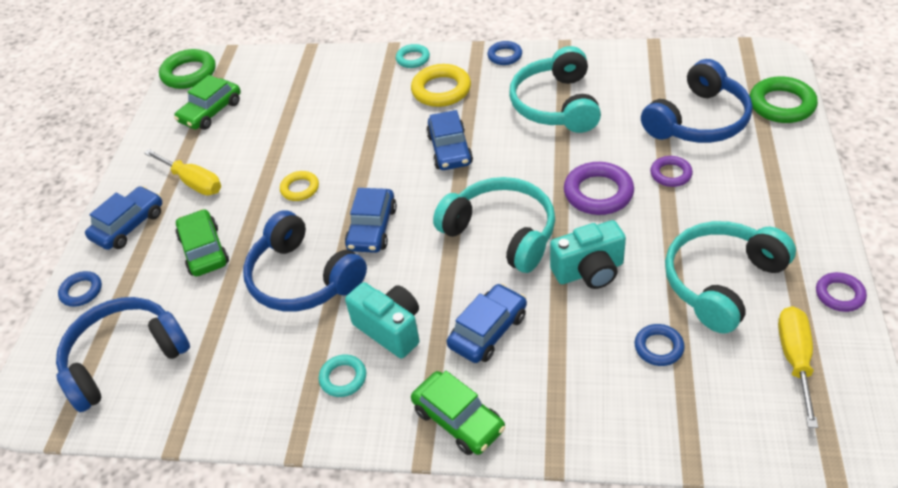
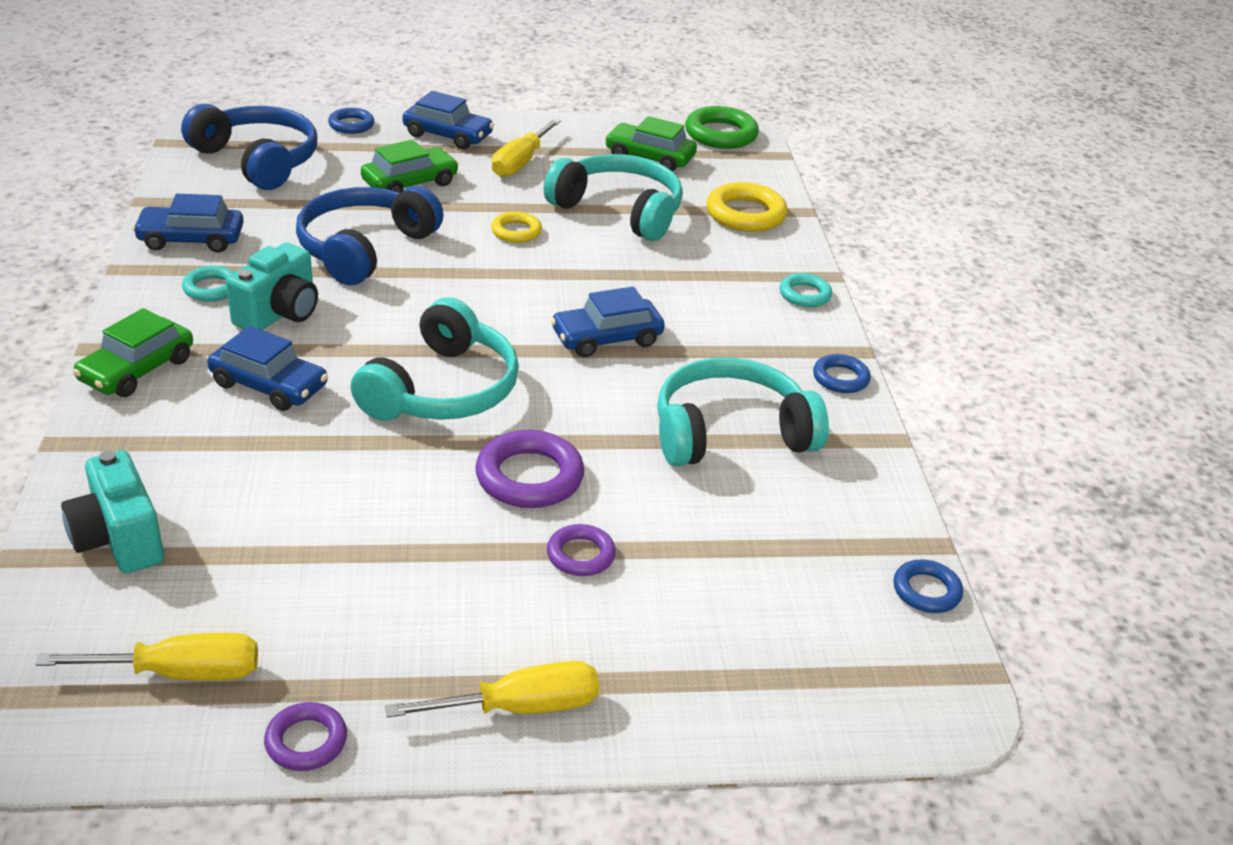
camera: 70 degrees right, 10 degrees down
blue car [345,188,397,253] -> blue car moved to [132,194,244,253]
yellow ring [411,64,471,107] -> yellow ring moved to [707,182,788,232]
turquoise camera [550,220,626,289] -> turquoise camera moved to [61,450,164,574]
blue ring [635,324,685,366] -> blue ring moved to [893,560,963,613]
blue headphones [641,59,753,143] -> none
turquoise headphones [665,221,796,333] -> turquoise headphones moved to [544,154,683,241]
green ring [749,76,818,123] -> none
none -> yellow screwdriver [385,661,599,718]

